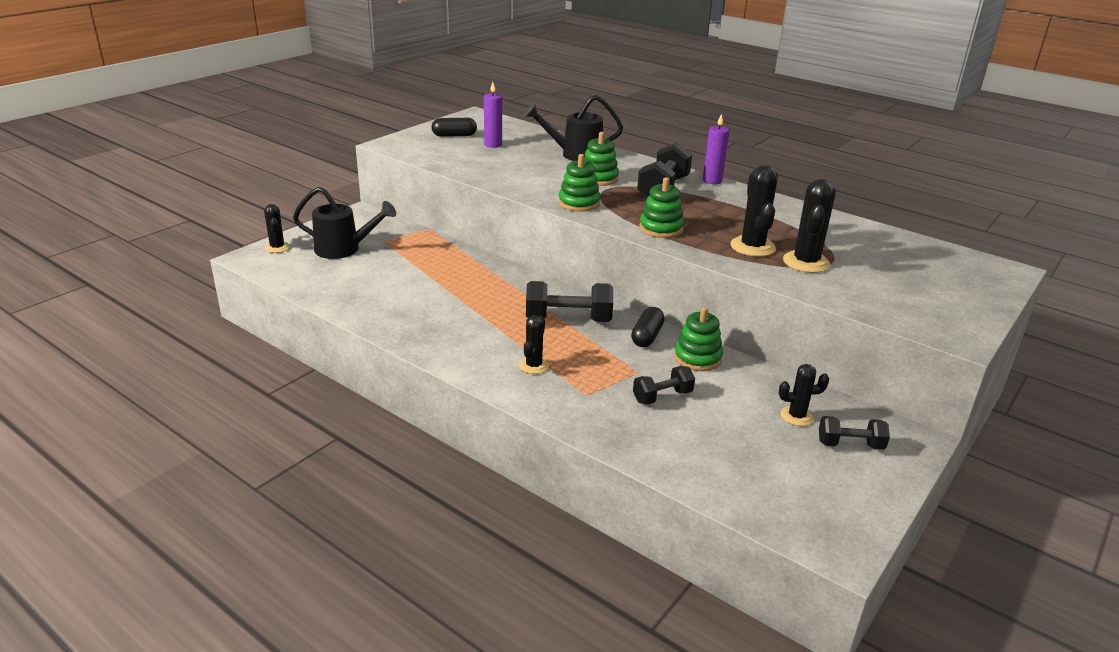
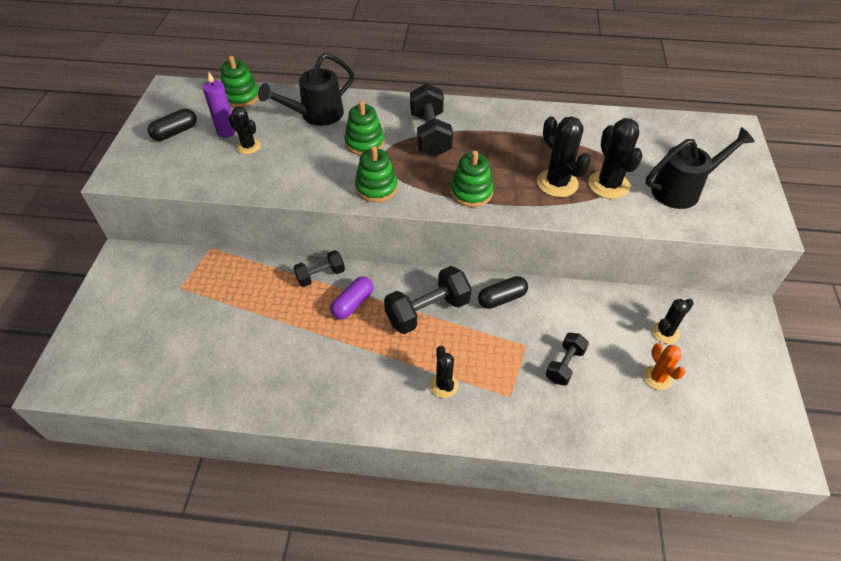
camera: 30 degrees left, 20 degrees up
black cactus [264,204,290,253] -> black cactus moved to [228,106,261,154]
black watering can [293,187,396,259] -> black watering can moved to [646,127,755,209]
black capsule [631,307,665,347] -> black capsule turned 75 degrees clockwise [478,276,528,309]
green stacking toy [674,307,723,371] -> green stacking toy moved to [221,56,259,108]
purple candle [703,113,729,184] -> none
black dumbbell [819,416,890,450] -> black dumbbell moved to [293,250,345,287]
none -> purple capsule [330,277,373,319]
none -> orange cactus [644,343,686,390]

